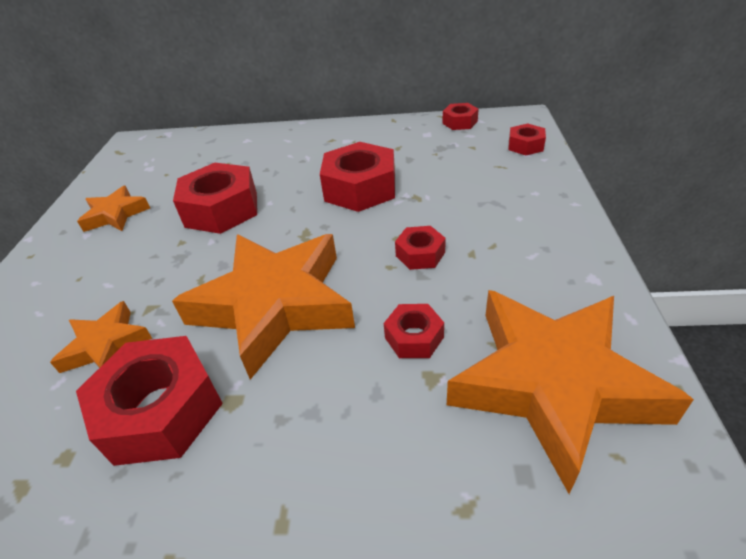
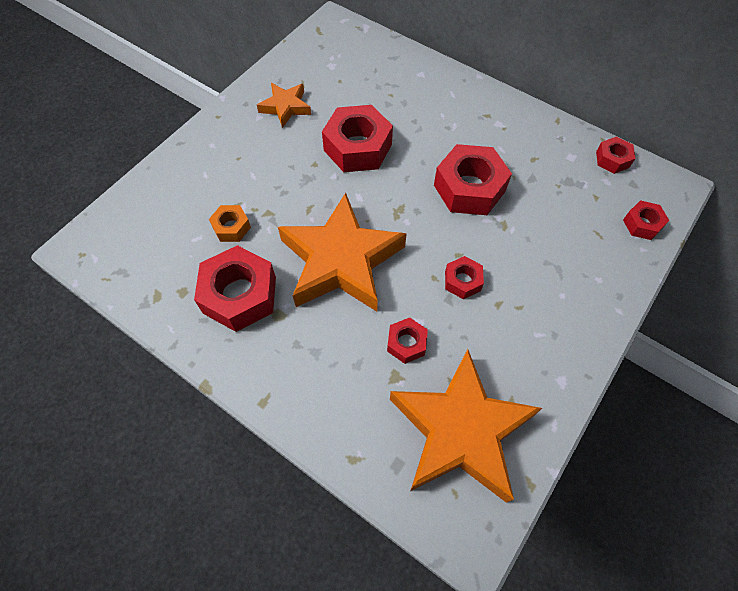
camera: 30 degrees right, 20 degrees up
orange star [50,301,153,373] -> orange nut [209,205,251,242]

